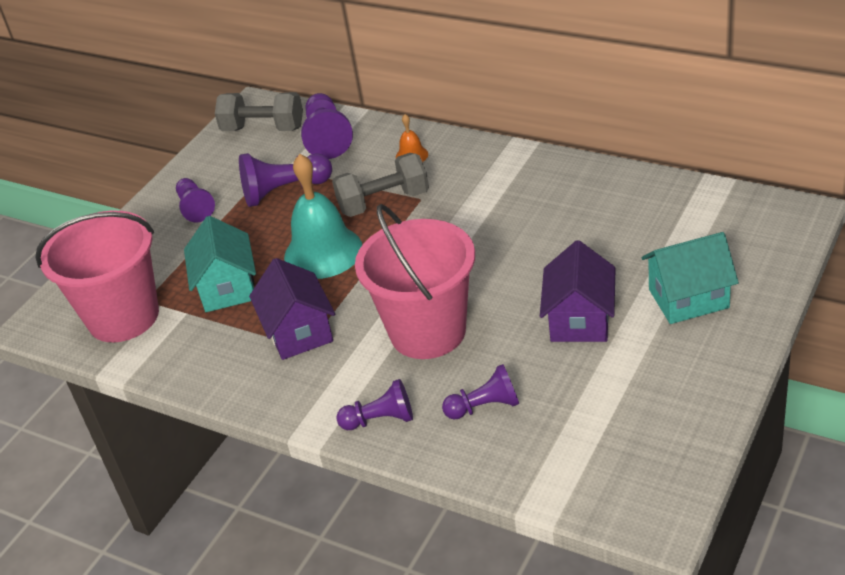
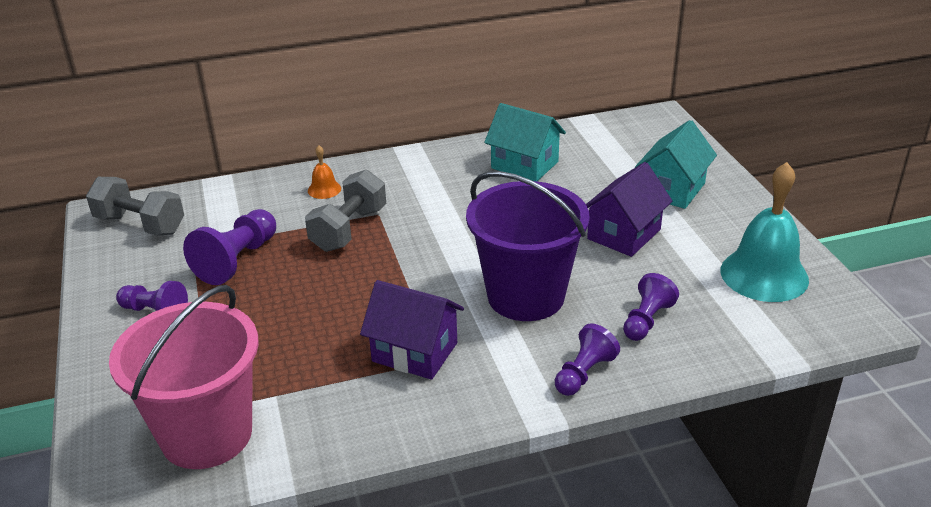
camera: 50 degrees left, 5 degrees down
turquoise house [184,216,256,312] -> turquoise house moved to [484,103,566,182]
grey dumbbell [215,92,303,131] -> grey dumbbell turned 60 degrees clockwise [86,177,184,236]
turquoise bell [284,154,362,279] -> turquoise bell moved to [721,162,809,302]
purple pawn [301,93,353,159] -> none
pink bucket [355,204,475,359] -> purple bucket [466,171,590,321]
purple house [540,240,616,342] -> purple house turned 75 degrees clockwise [586,162,672,257]

